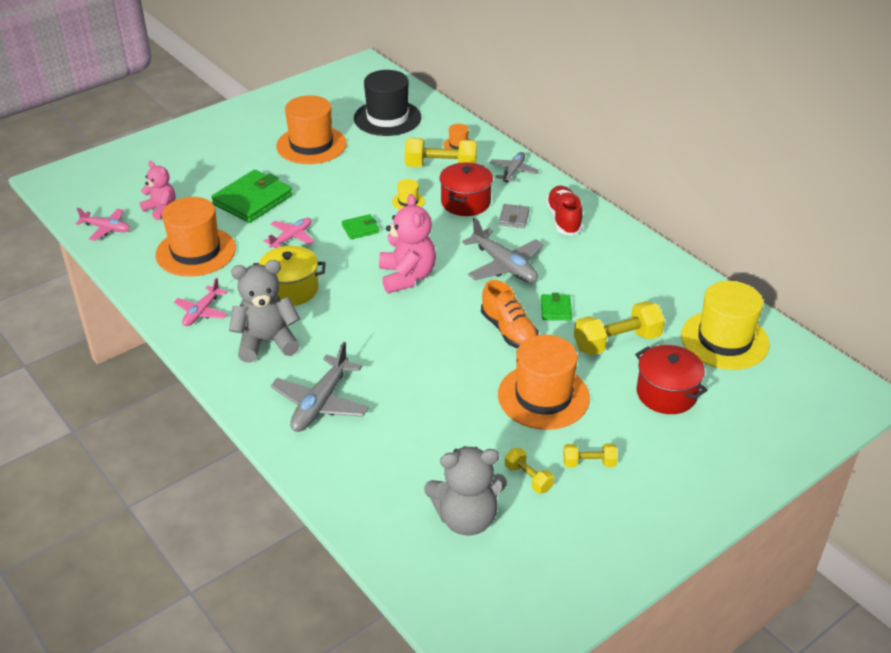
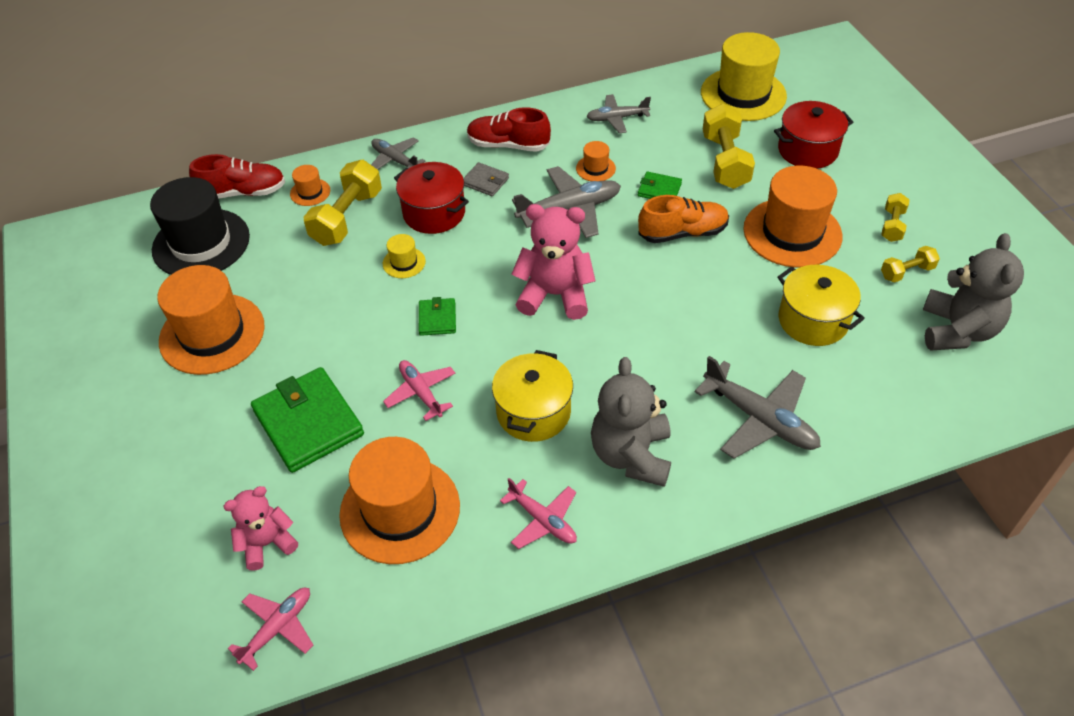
camera: 70 degrees left, 10 degrees up
none -> red shoe [189,154,285,199]
none -> orange hat [576,141,616,181]
none -> grey plane [586,94,651,133]
none -> yellow pot [778,265,865,346]

